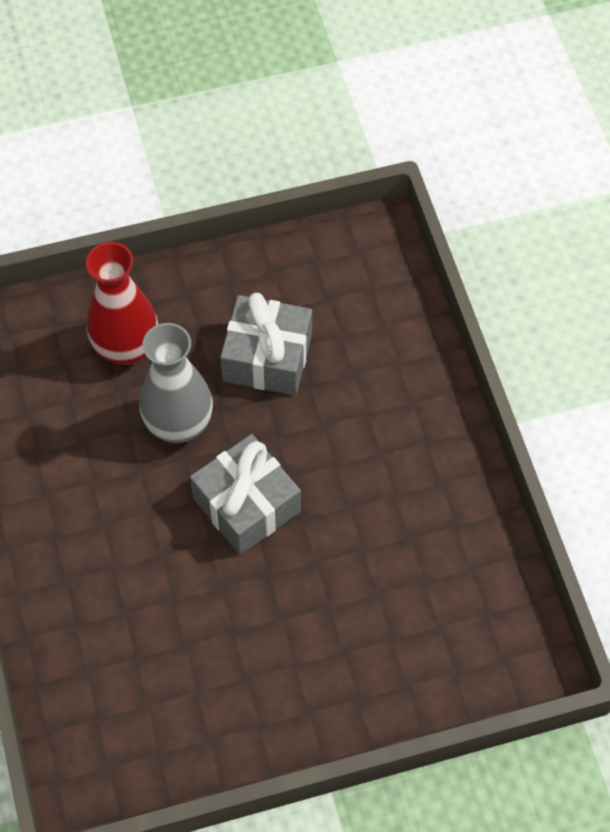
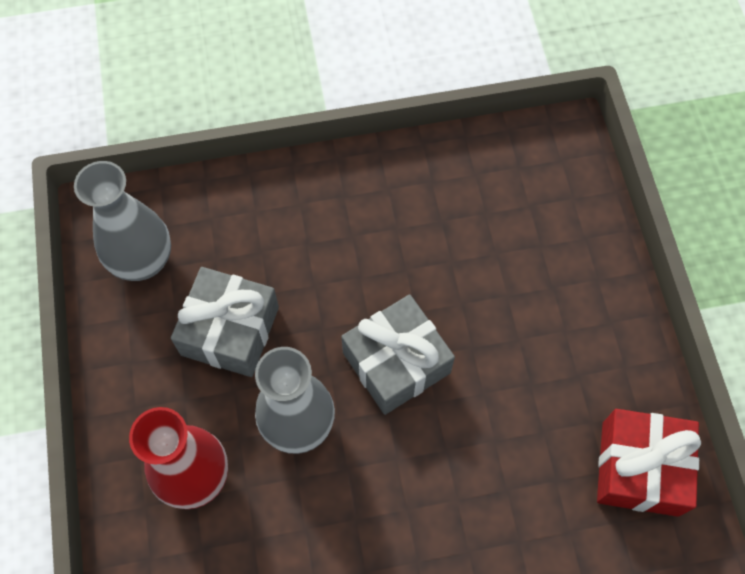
camera: 85 degrees left, 5 degrees up
none -> grey vase [74,161,171,281]
none -> red gift [597,409,701,517]

